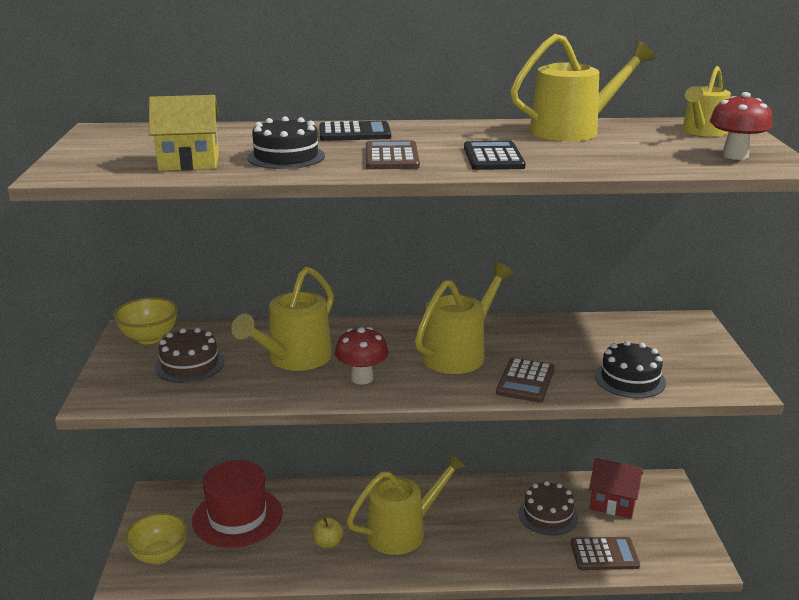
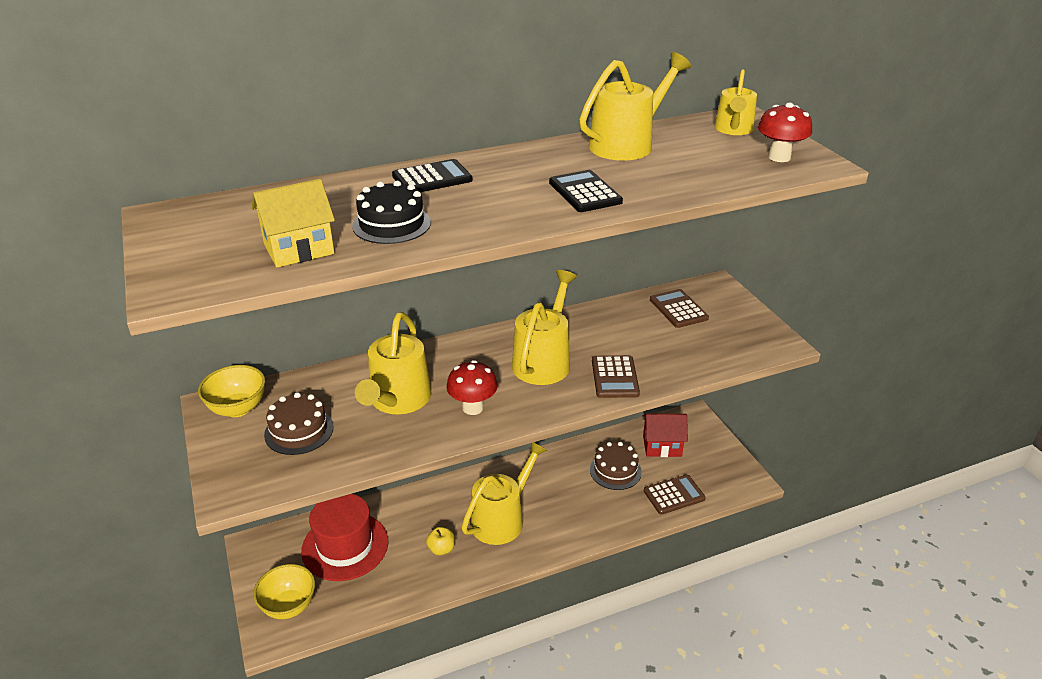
camera: 20 degrees left, 10 degrees up
brown calculator [366,140,420,169] -> brown calculator moved to [650,289,709,328]
black cake [595,341,666,398] -> none

